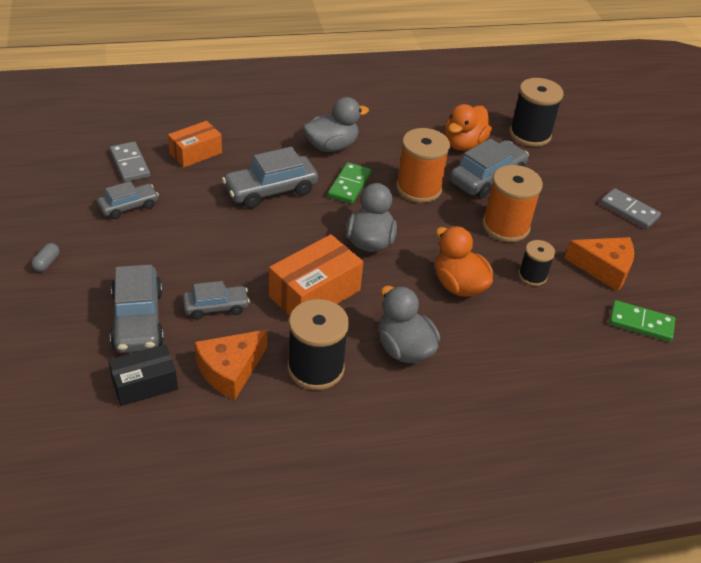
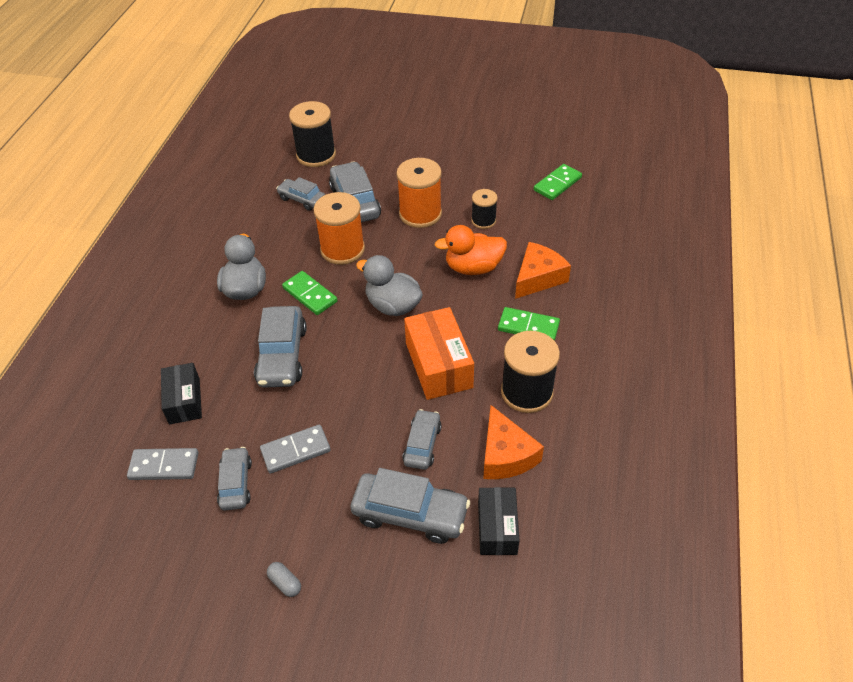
camera: 60 degrees left, 5 degrees up
orange box [168,121,222,168] -> black box [161,363,202,425]
grey duck [379,286,440,363] -> green domino [498,307,560,341]
orange duck [445,104,492,151] -> grey car [276,177,325,211]
orange cheese [564,237,634,291] -> orange cheese moved to [515,242,571,299]
grey domino [600,188,661,229] -> grey domino moved to [260,424,331,474]

